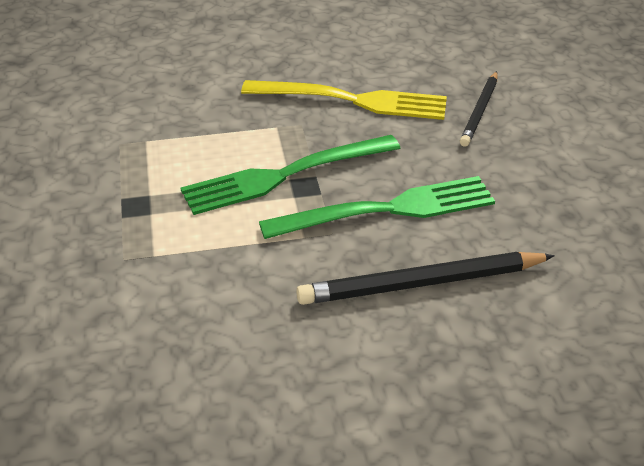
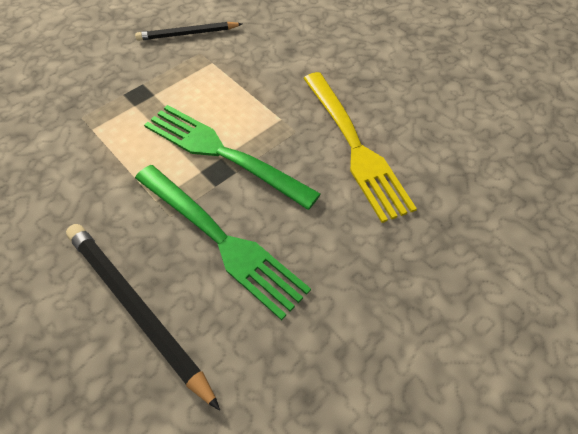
camera: 60 degrees right, 15 degrees up
black pencil [460,71,498,146] -> black pencil moved to [135,22,242,41]

